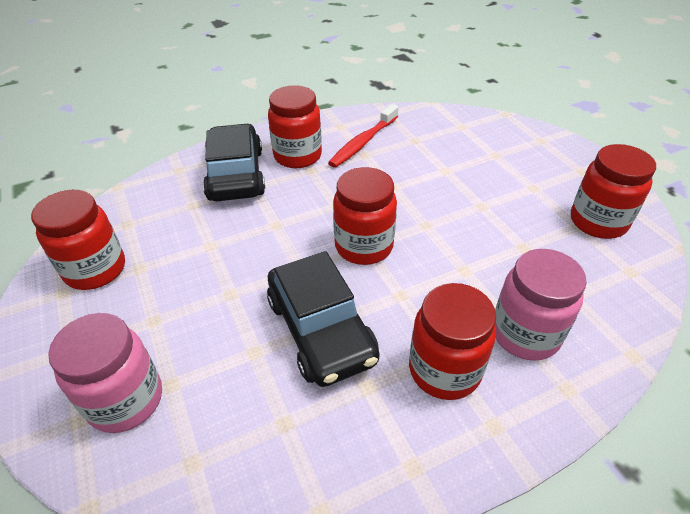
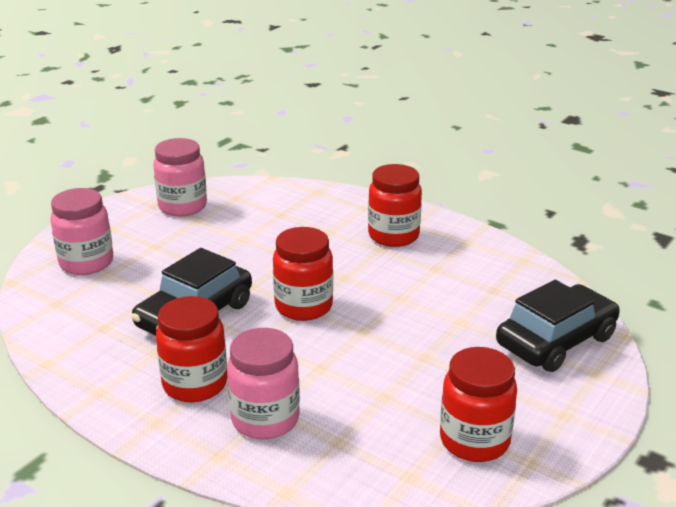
camera: 60 degrees right, 15 degrees down
red jar [31,190,125,290] -> pink jar [153,138,207,216]
black car [203,123,265,201] -> black car moved to [496,280,620,372]
red toothbrush [328,104,398,168] -> none

